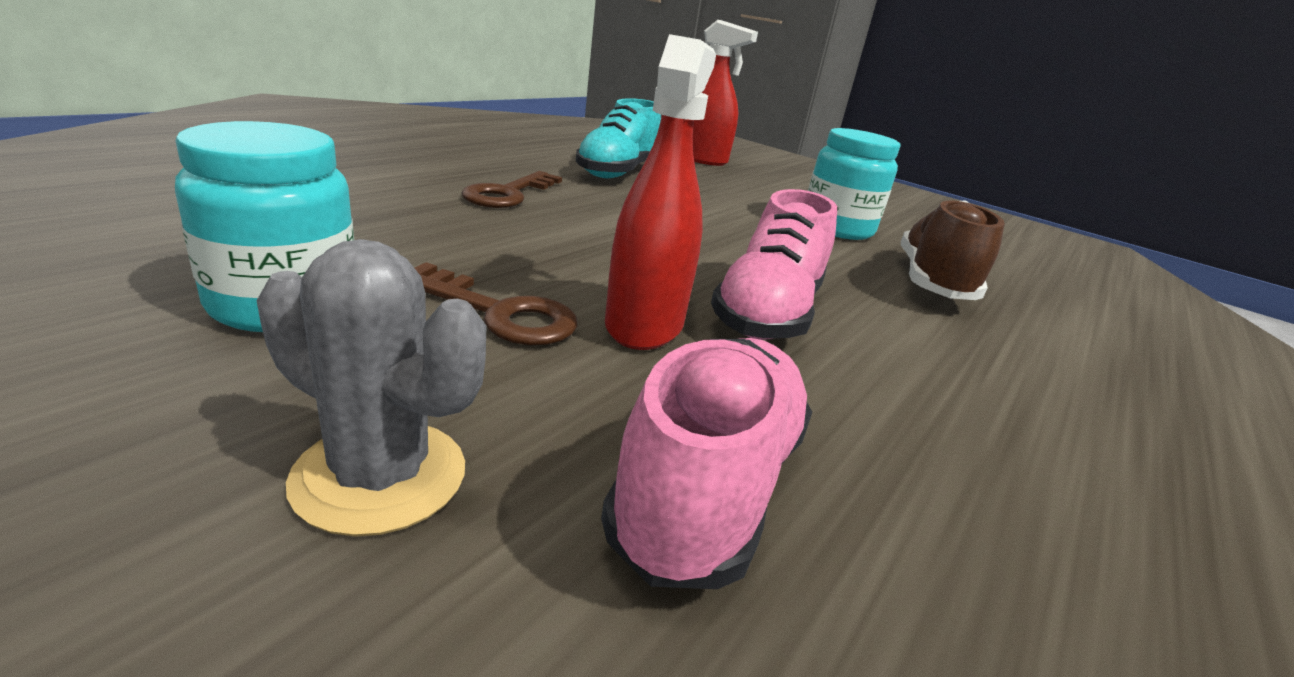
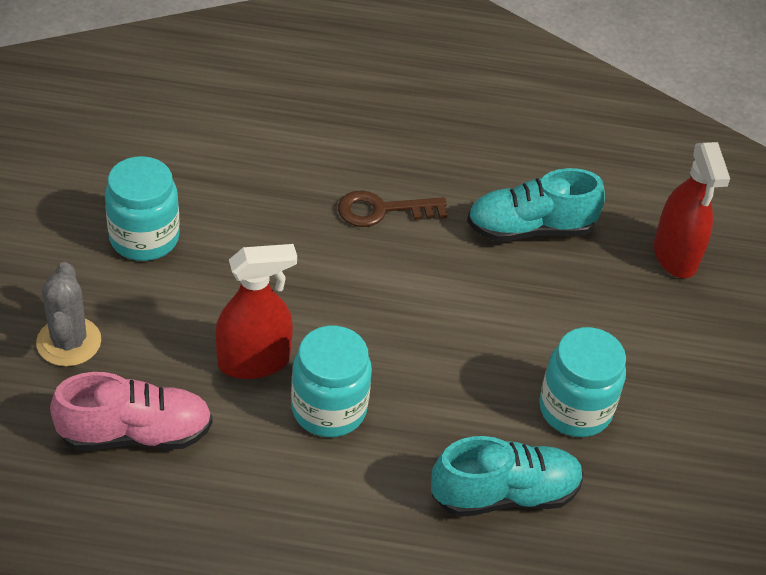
camera: 60 degrees right, 20 degrees up
brown key [415,262,578,345] -> none
pink shoe [711,189,837,340] -> turquoise jar [291,326,372,437]
brown shoe [901,200,1005,300] -> turquoise shoe [431,436,584,517]

